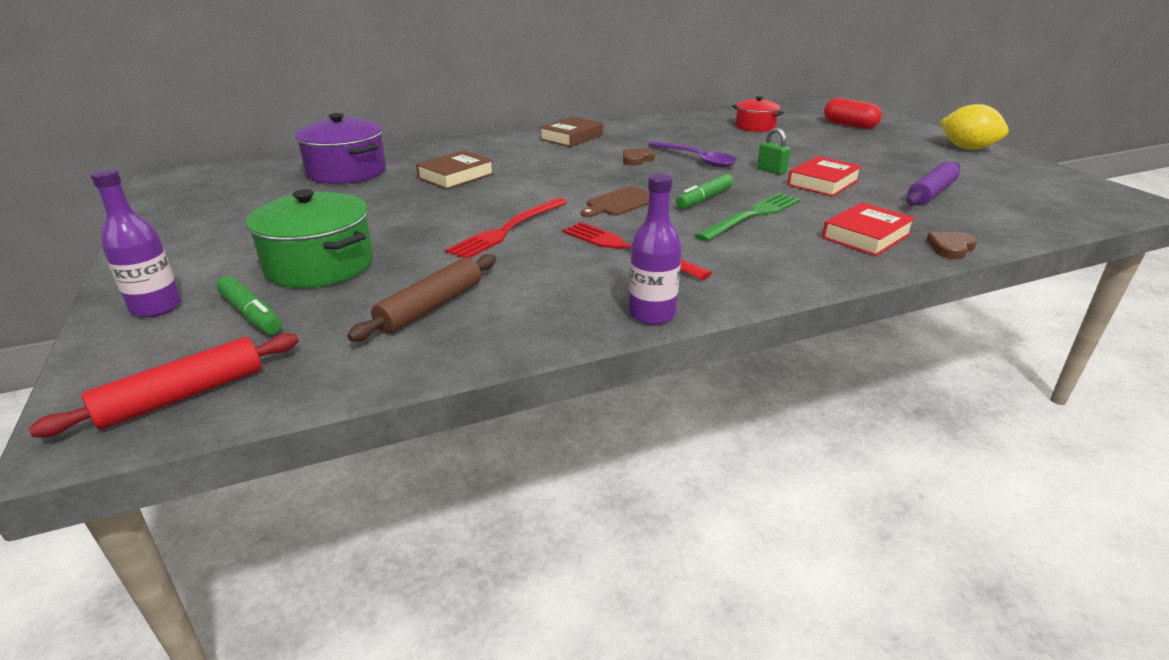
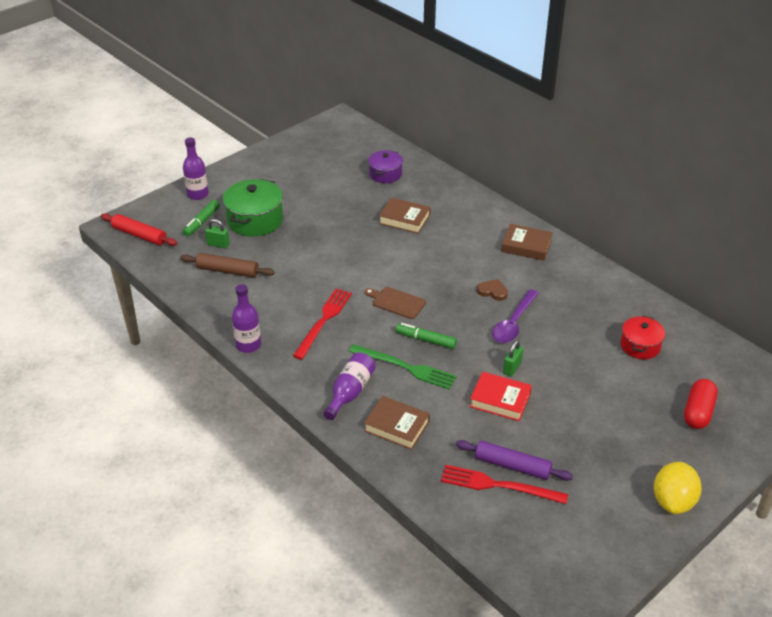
camera: 70 degrees right, 10 degrees up
purple pot [295,113,386,184] -> purple pot [368,150,403,183], size x0.62
red fork [445,198,567,258] -> red fork moved to [441,465,568,504]
red book [822,202,916,256] -> brown book [364,396,430,450]
brown heart [926,232,977,259] -> none
none -> green padlock [205,219,230,248]
none -> purple bottle [323,352,376,420]

